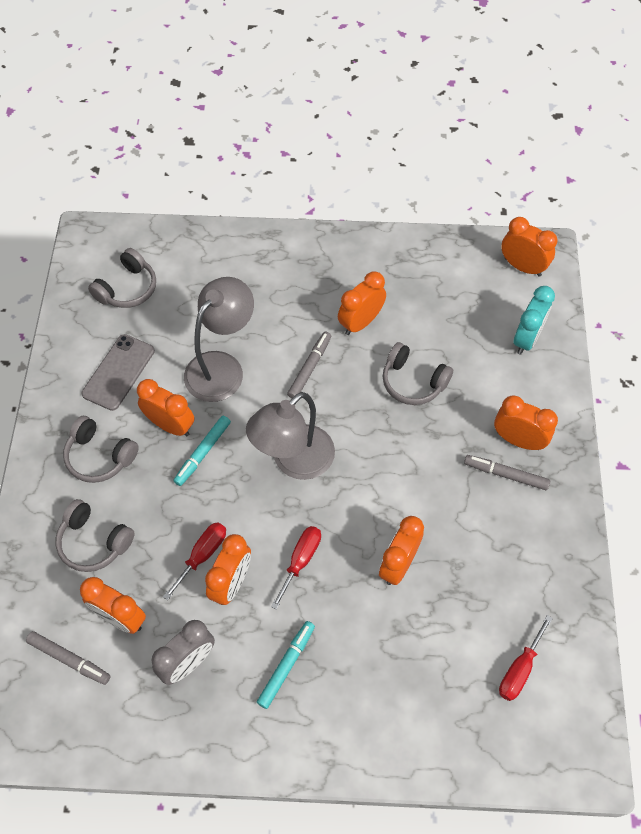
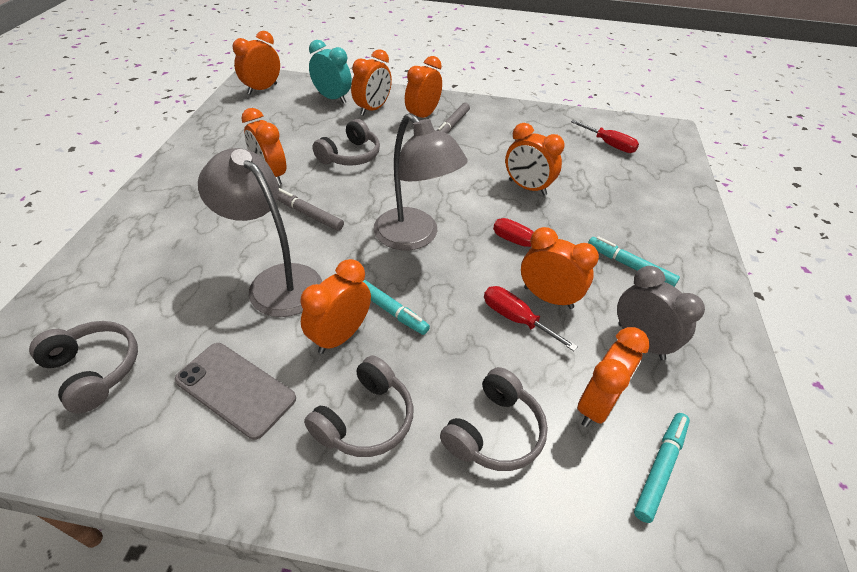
camera: 85 degrees left, 15 degrees down
grey marker [26,631,111,685] -> turquoise marker [634,413,690,523]
none -> orange clock [351,49,392,116]

